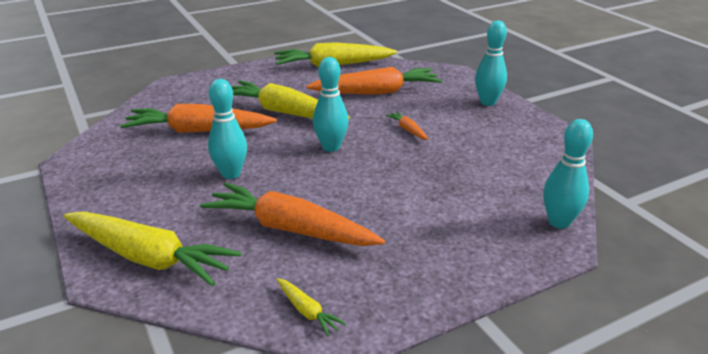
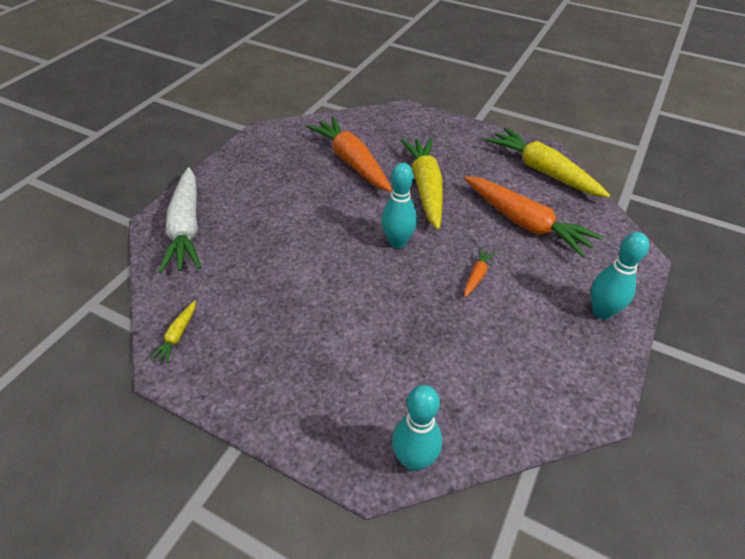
camera: 55 degrees right, 15 degrees up
yellow carrot [64,212,241,286] -> white carrot [159,167,201,273]
orange carrot [200,182,385,246] -> none
turquoise bowling pin [208,79,247,179] -> none

